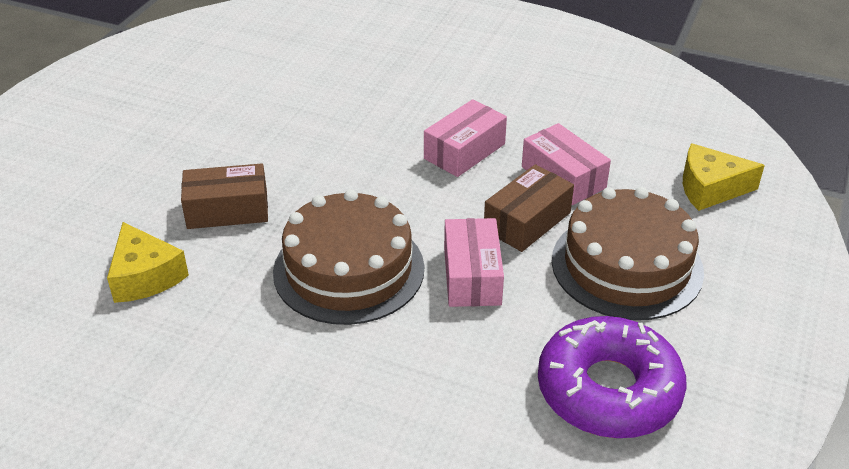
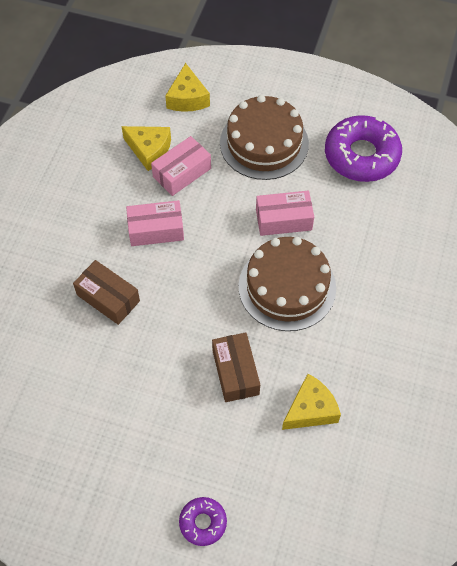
camera: 95 degrees left, 20 degrees up
pink box [424,99,507,177] -> pink box turned 45 degrees counterclockwise [126,200,184,246]
brown box [484,164,574,252] -> brown box moved to [73,260,140,325]
none -> yellow cheese [121,126,171,171]
none -> purple donut [179,497,227,546]

